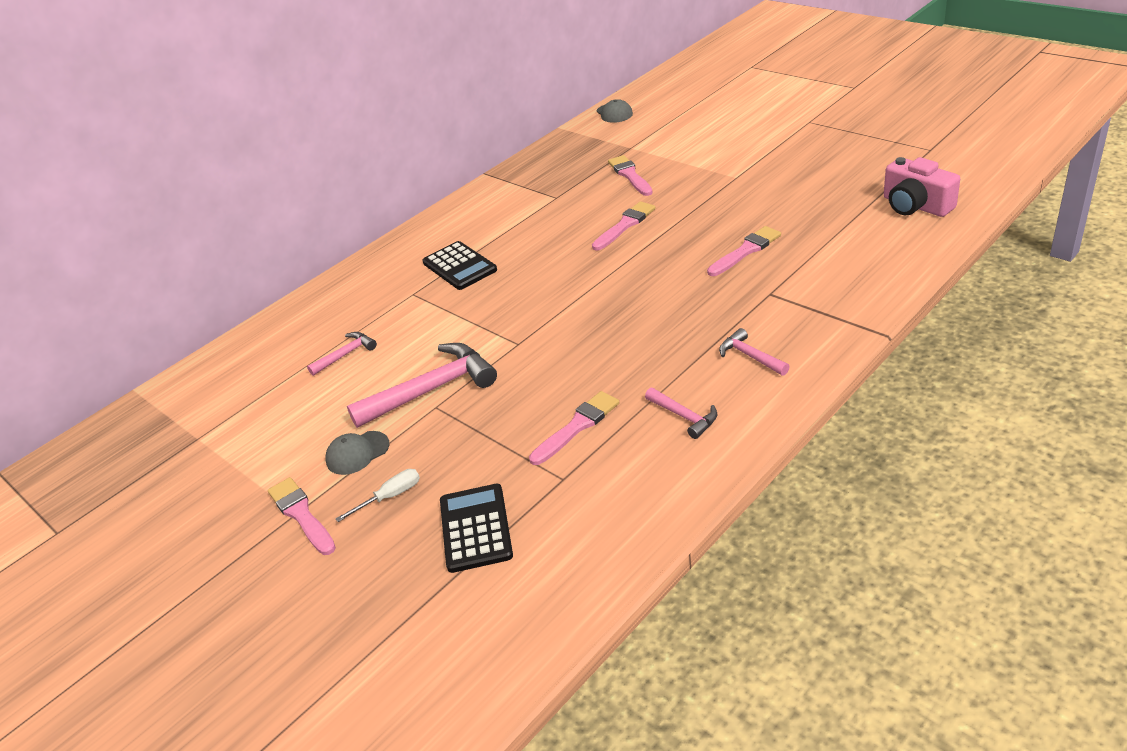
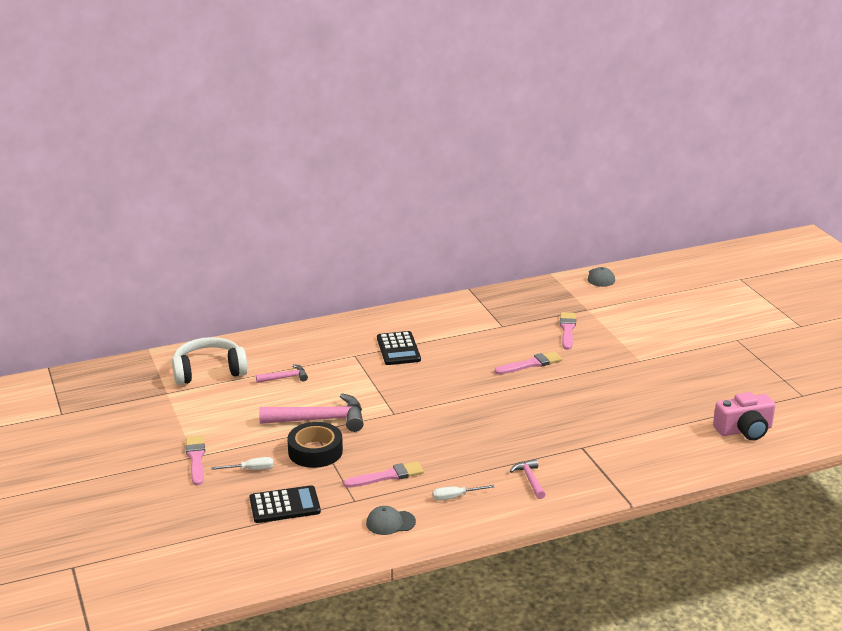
camera: 20 degrees right, 10 degrees down
grey cap [325,431,389,475] -> grey cap moved to [366,506,416,535]
black calculator [440,484,513,573] -> black calculator turned 60 degrees clockwise [250,485,321,523]
pink hammer [645,388,717,439] -> white screwdriver [432,485,495,501]
pink brush [707,226,781,276] -> none
pink camera [884,157,960,217] -> pink camera turned 90 degrees counterclockwise [713,392,775,441]
none -> white headphones [172,337,248,385]
none -> black tape [287,422,343,468]

